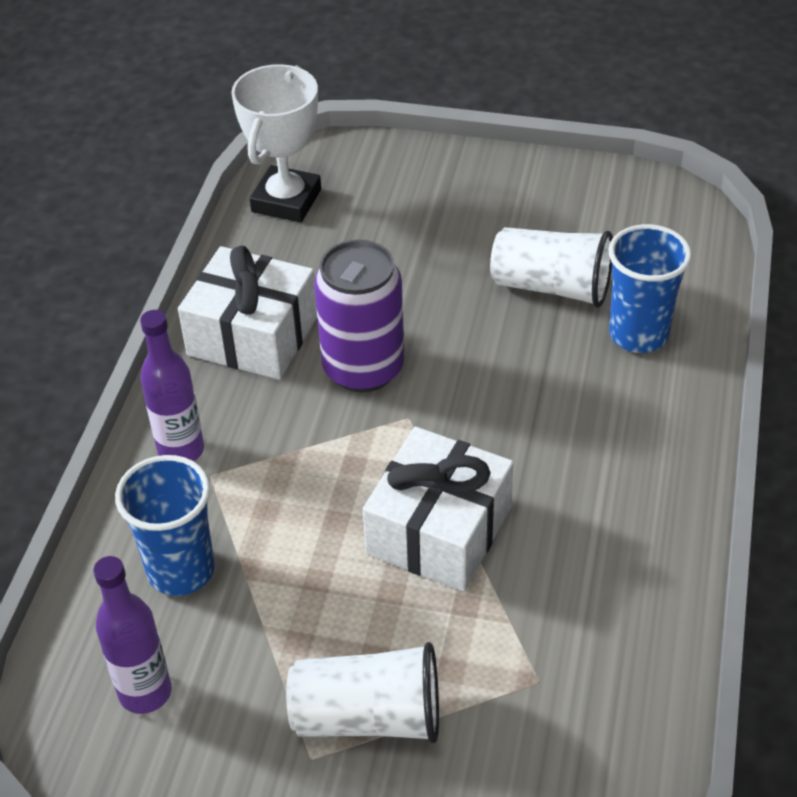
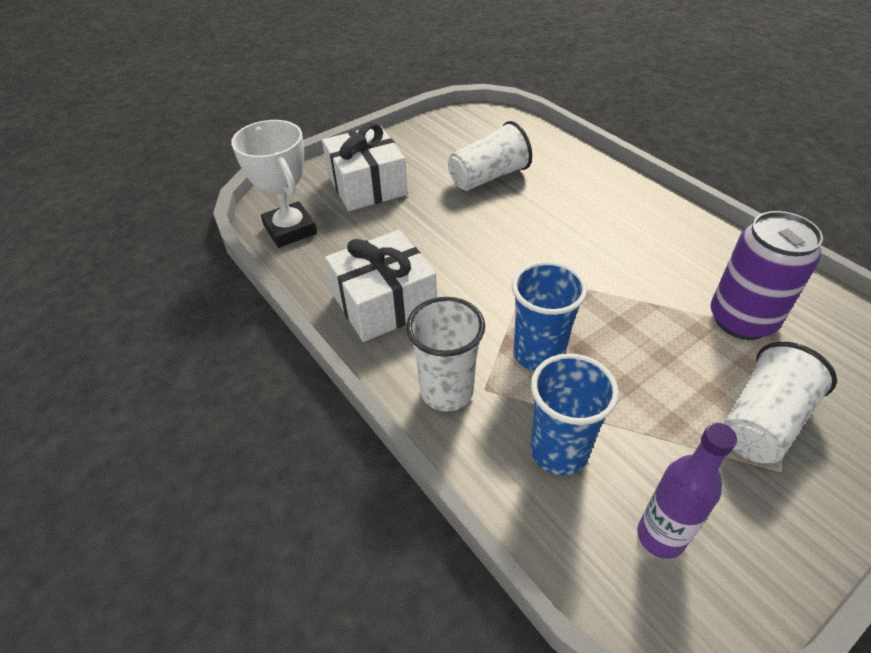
camera: 50 degrees left, 0 degrees up
purple bottle [140,310,204,461] -> white cup [406,297,485,411]
purple can [314,240,404,392] -> purple can moved to [711,211,823,340]
white gift [363,427,514,592] -> white gift moved to [322,123,408,211]
blue cup [609,224,692,353] -> blue cup moved to [512,261,587,371]

